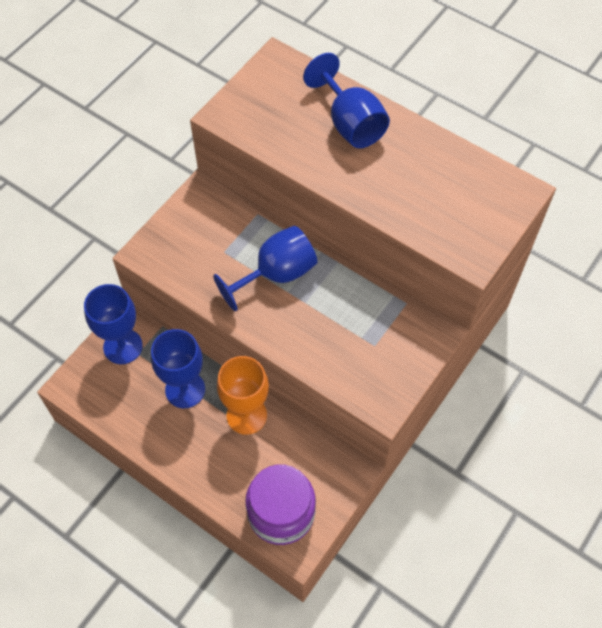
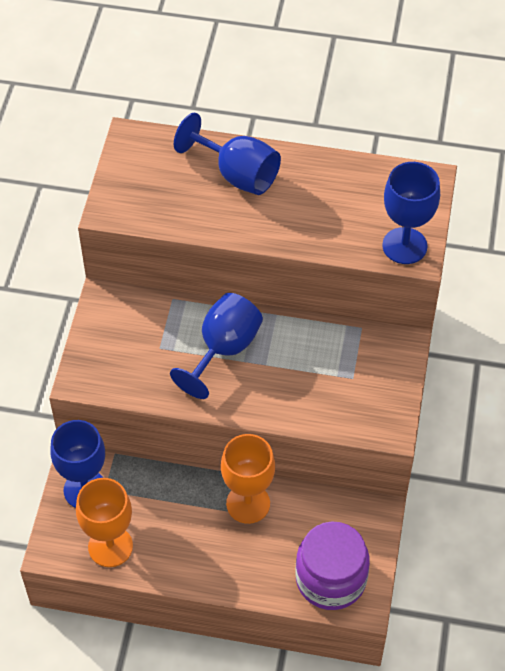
camera: 25 degrees left, 5 degrees down
blue goblet [151,329,205,408] -> blue goblet moved to [382,162,440,264]
none -> orange goblet [76,478,133,567]

